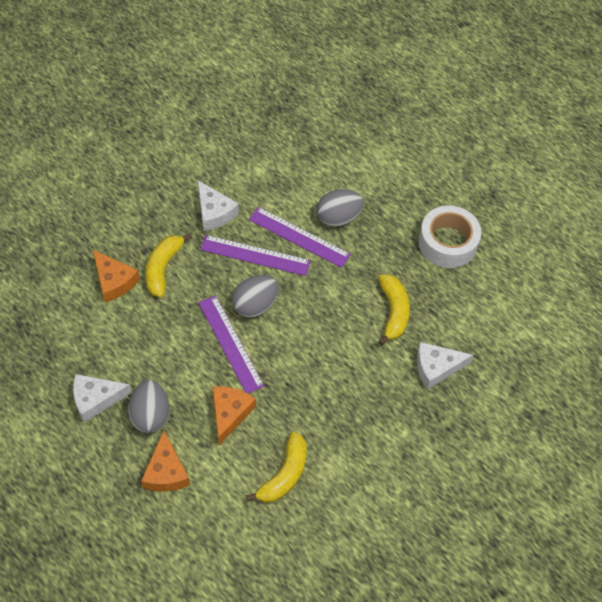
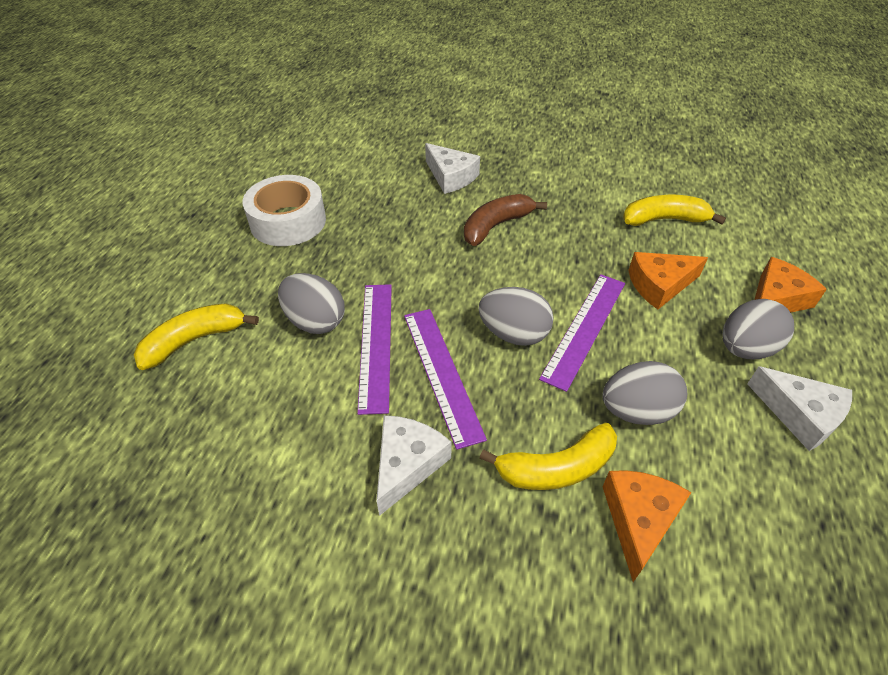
camera: 120 degrees left, 10 degrees down
yellow banana [378,274,410,345] -> yellow banana moved to [134,303,259,370]
none -> brown banana [464,194,547,246]
none -> grey egg [602,361,687,425]

